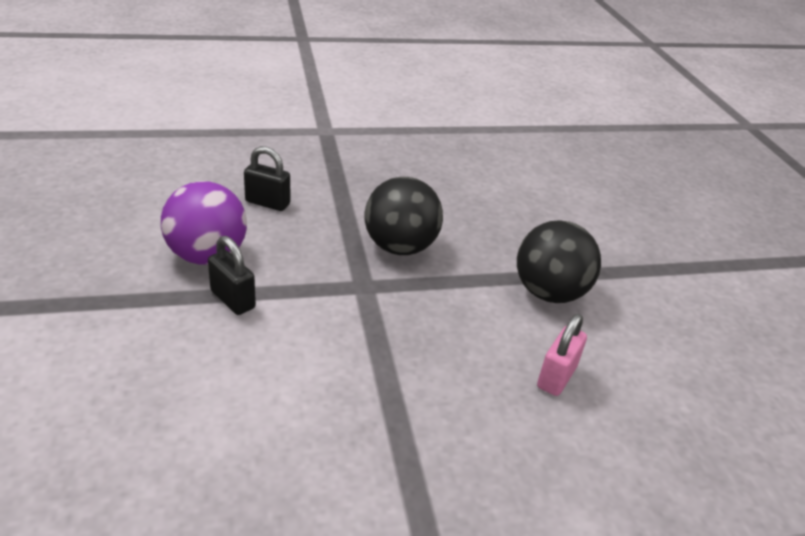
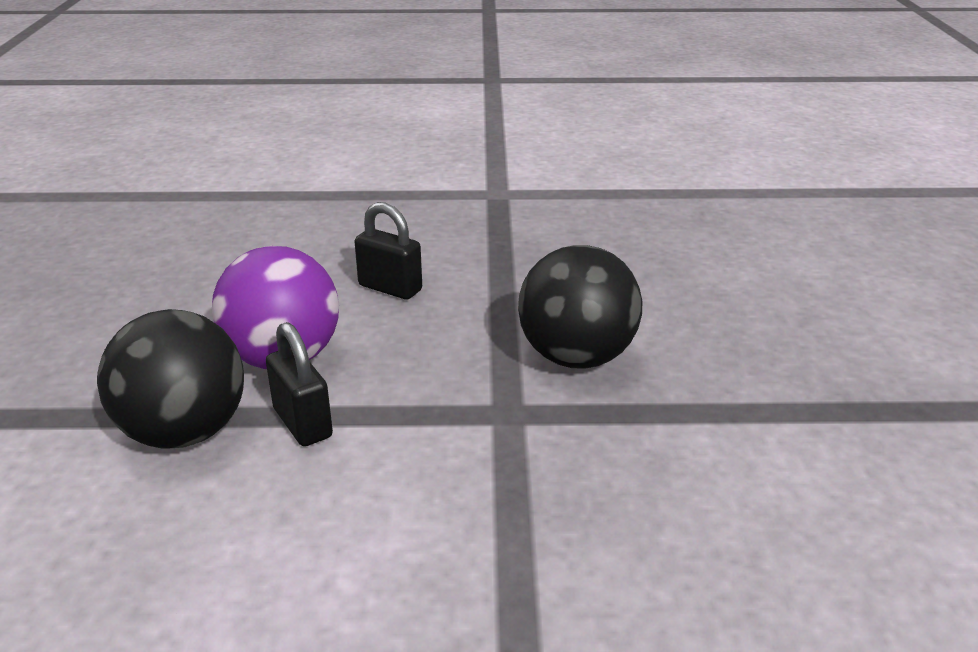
camera: 15 degrees right, 5 degrees down
black ball [517,220,601,303] -> black ball moved to [97,309,244,448]
pink padlock [537,314,587,396] -> none

